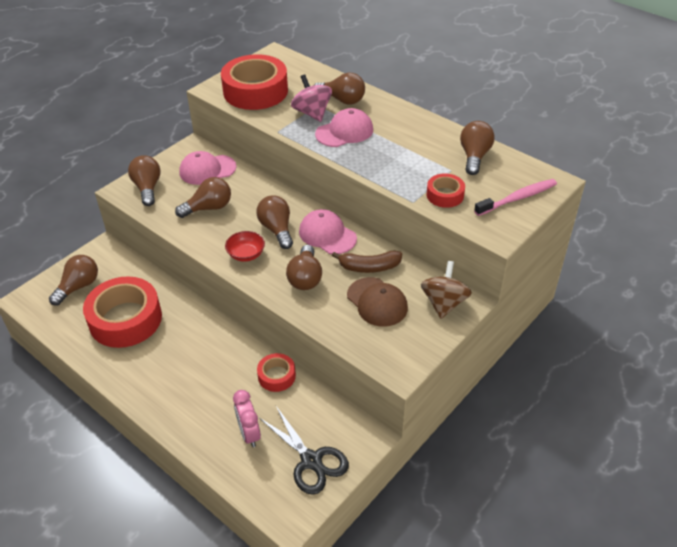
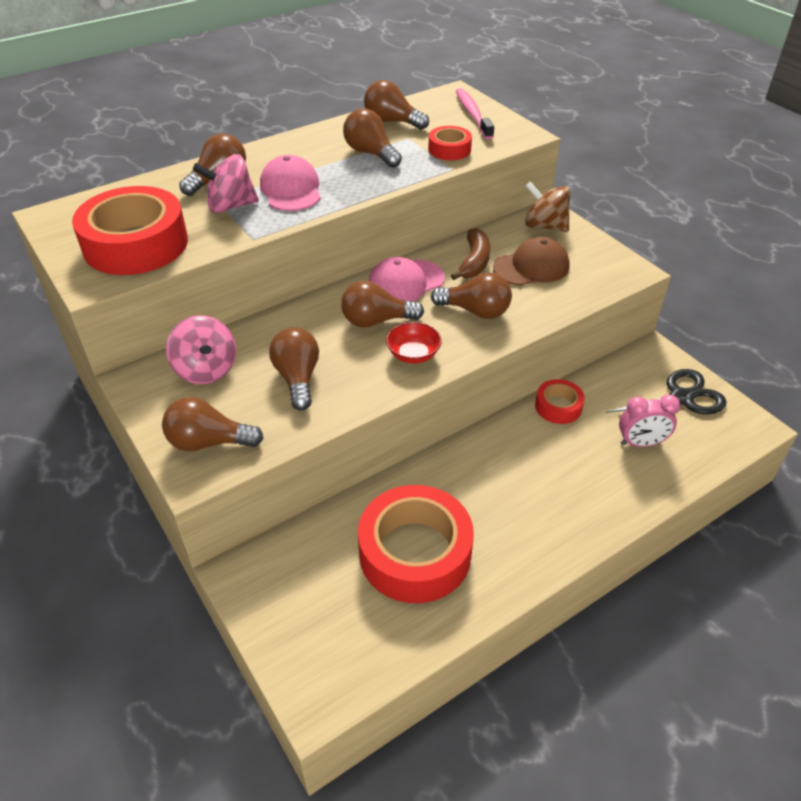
camera: 75 degrees left, 0 degrees up
brown light bulb [49,255,98,306] -> brown light bulb moved to [343,109,402,168]
pink cap [179,151,236,185] -> pink spinning top [166,315,236,384]

